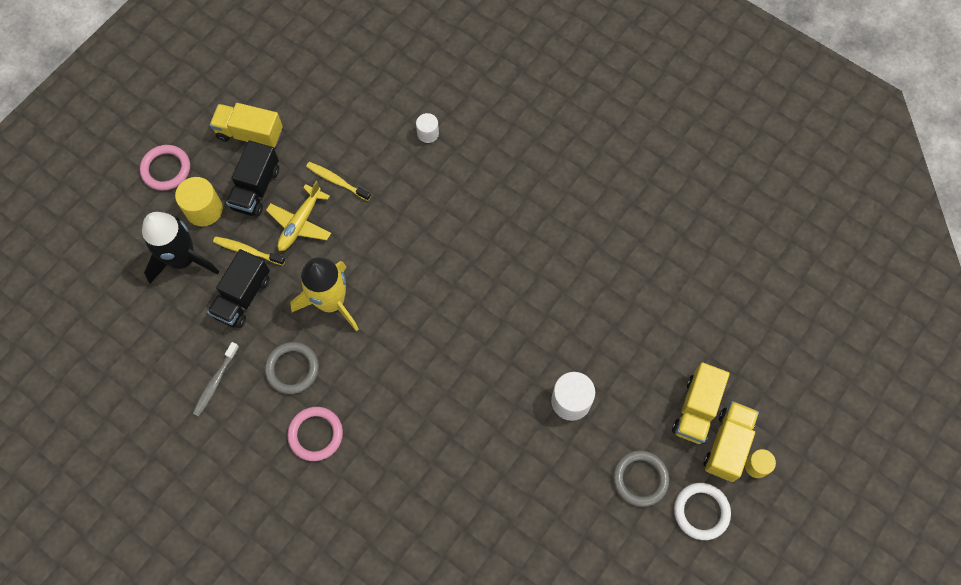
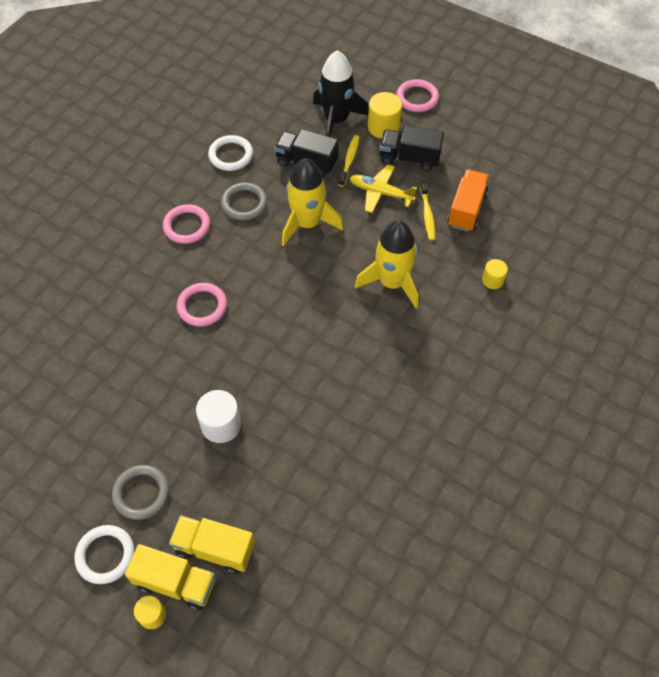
camera: 85 degrees right, 10 degrees down
grey toothbrush [193,342,239,417] -> white ring [208,135,253,171]
yellow truck [210,103,283,148] -> none
yellow toothbrush [306,162,371,201] -> yellow toothbrush turned 150 degrees clockwise [420,181,435,241]
white cylinder [416,113,439,143] -> yellow cylinder [482,259,508,289]
none -> pink ring [177,283,227,327]
none -> yellow rocket [355,220,419,309]
none -> orange truck [447,169,489,232]

